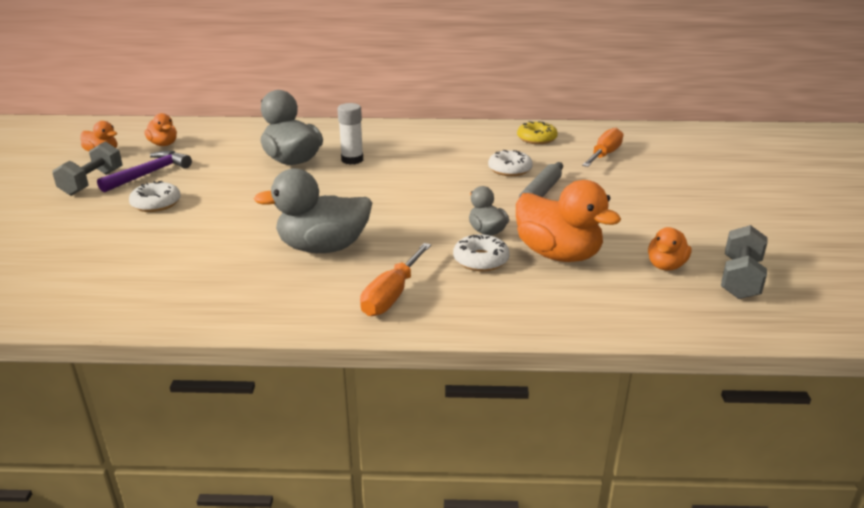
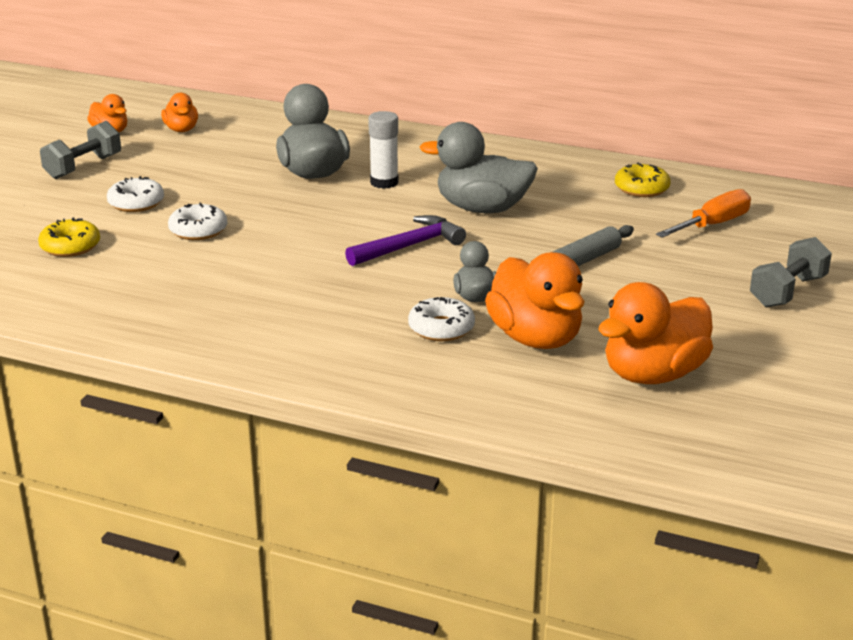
camera: 20 degrees right, 0 degrees up
purple hammer [97,151,192,193] -> purple hammer moved to [345,215,466,266]
grey duck [254,168,372,253] -> grey duck moved to [420,122,538,213]
orange screwdriver [360,243,431,316] -> none
white donut [488,150,533,176] -> white donut moved to [168,202,227,240]
orange duck [648,227,692,271] -> orange duck [598,282,713,384], size x1.86
grey dumbbell [721,225,768,299] -> grey dumbbell moved to [750,237,832,308]
none -> yellow donut [38,217,100,257]

